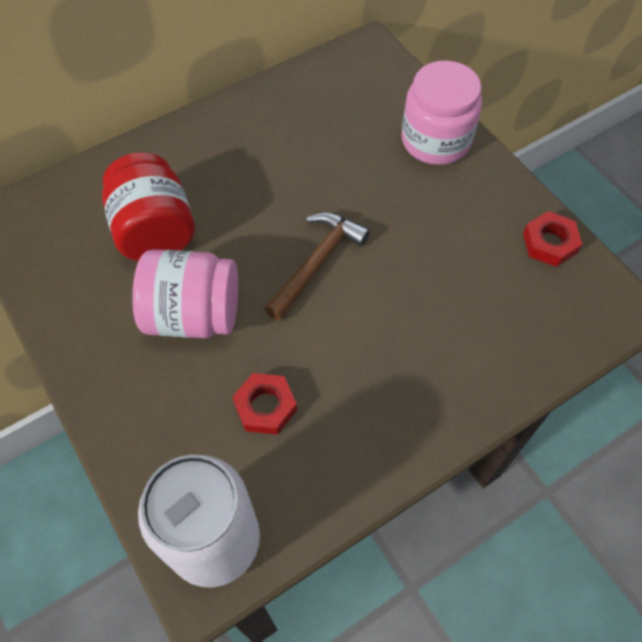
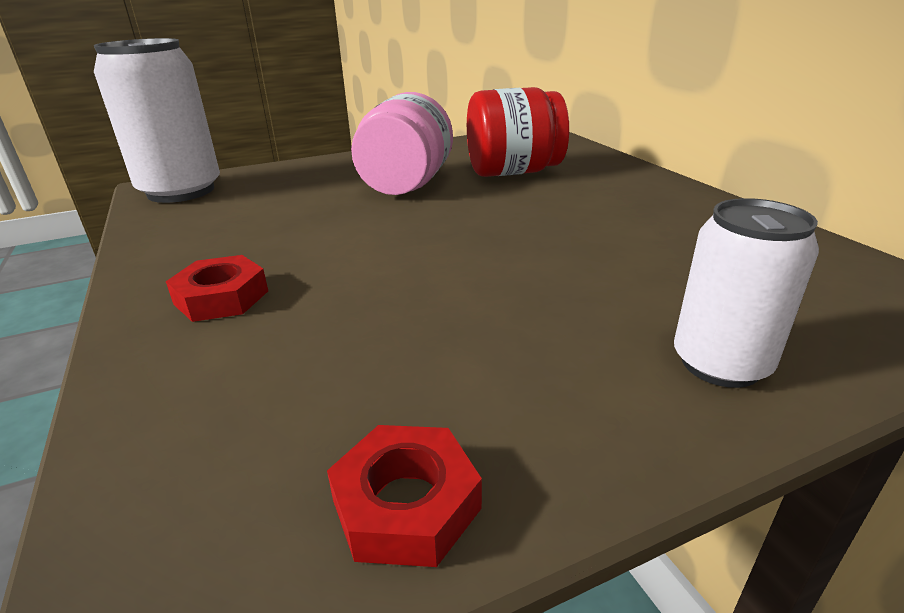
camera: 100 degrees right, 30 degrees down
red nut [233,373,297,435] -> red nut moved to [166,255,268,322]
brown hammer [264,212,370,321] -> none
pink jar [401,60,482,165] -> white can [674,198,819,388]

